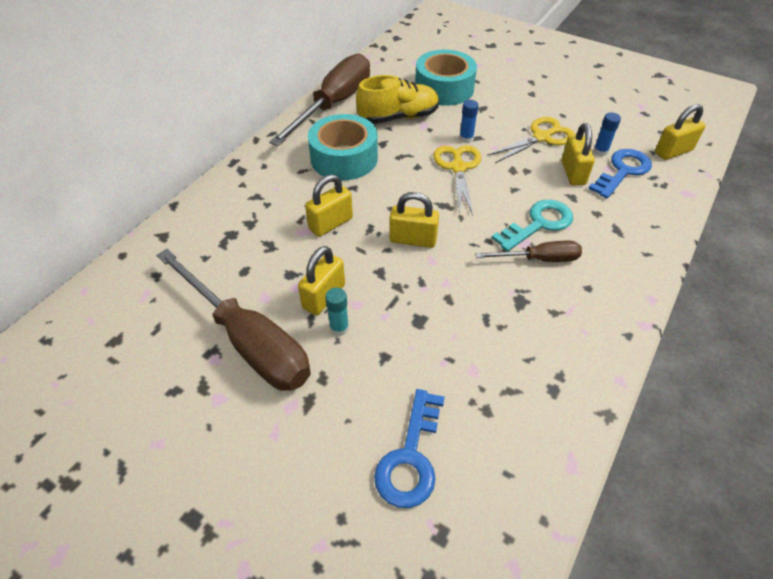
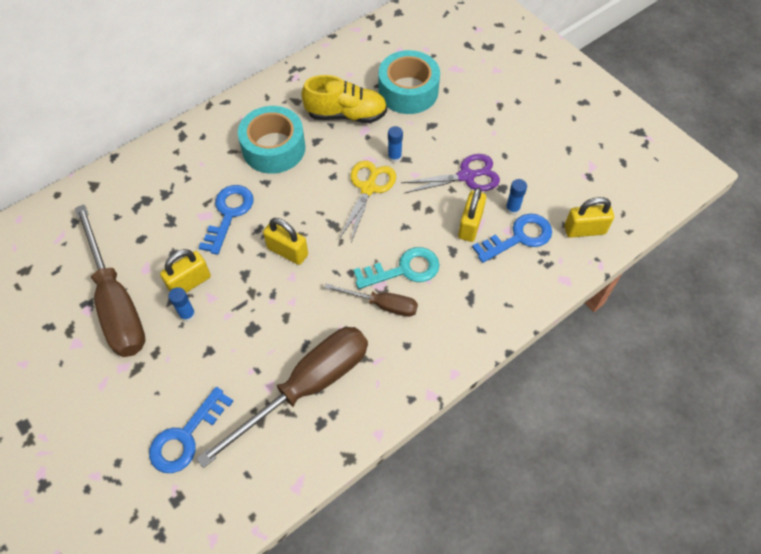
camera: 20 degrees right, 10 degrees up
brown screwdriver [269,54,370,146] -> brown screwdriver moved to [196,327,368,468]
yellow padlock [305,174,353,237] -> blue key [199,185,254,255]
turquoise glue stick [325,288,349,336] -> blue glue stick [168,287,196,322]
yellow scissors [487,117,575,163] -> purple scissors [401,154,500,193]

